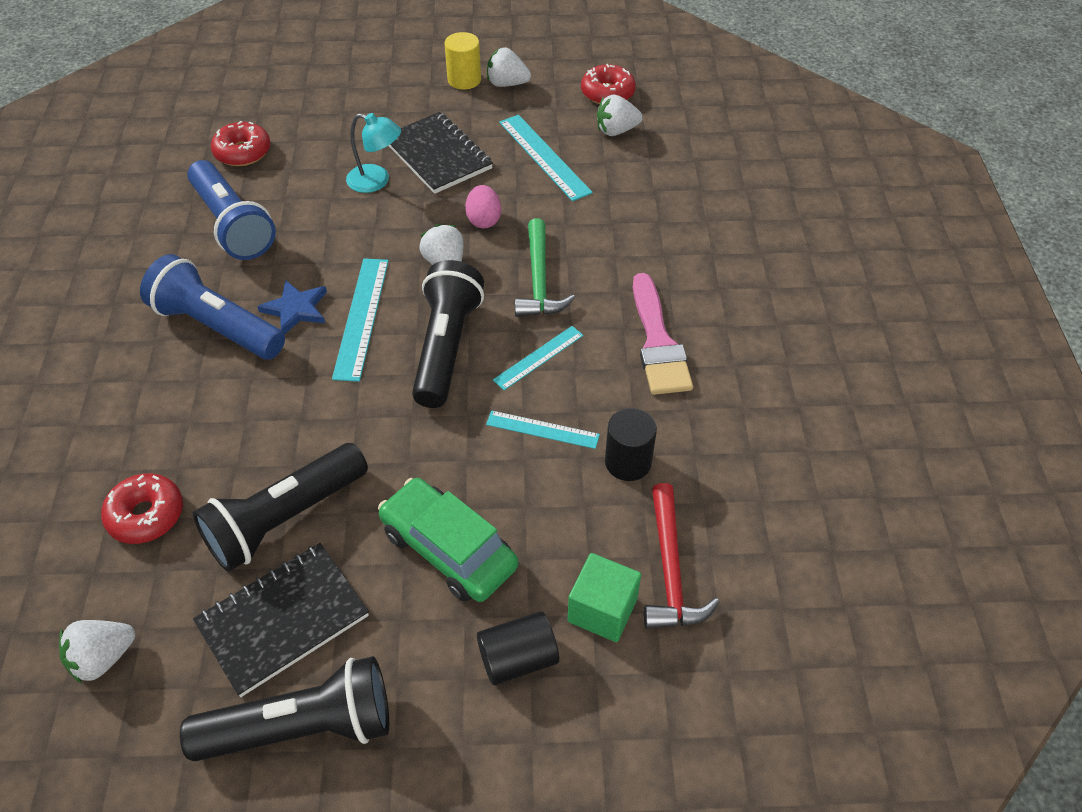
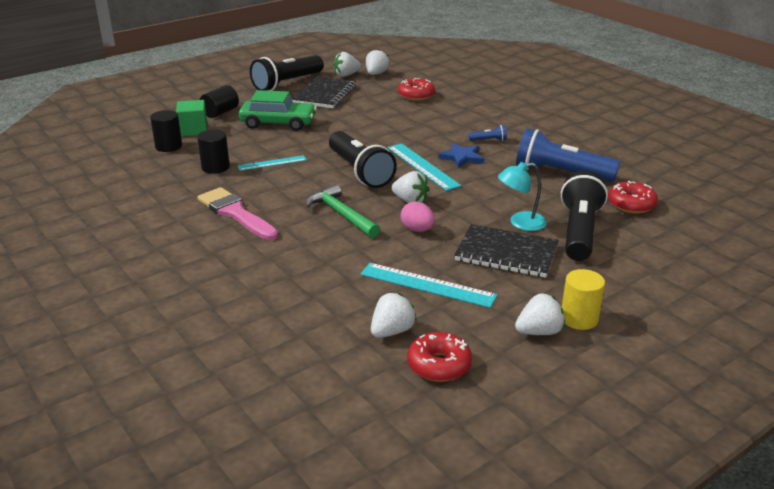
camera: 145 degrees right, 20 degrees down
blue flashlight [140,254,285,359] -> blue flashlight [468,125,507,141], size x0.41
black flashlight [193,443,368,572] -> black flashlight moved to [561,170,608,261]
turquoise ruler [493,326,584,390] -> none
red hammer [644,483,719,629] -> black cylinder [150,110,182,152]
none -> white strawberry [333,52,361,77]

